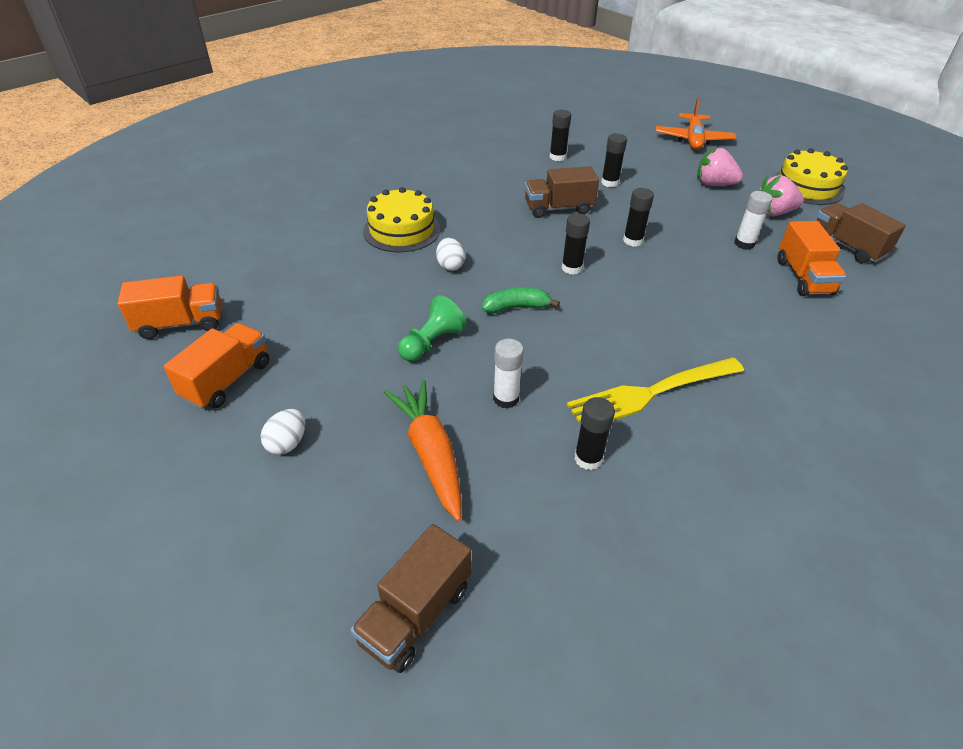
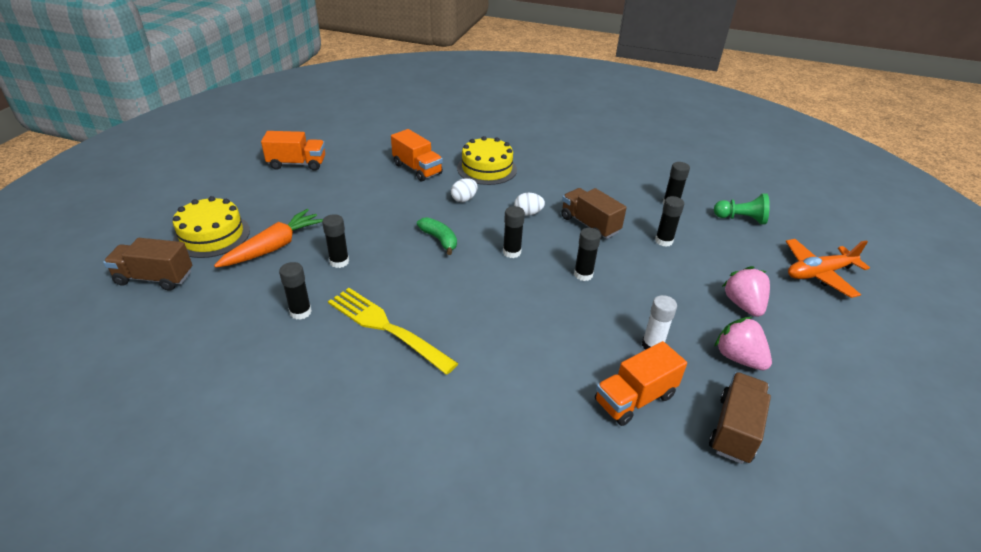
camera: 60 degrees right, 5 degrees down
orange truck [118,275,221,339] -> orange truck moved to [391,129,443,181]
white egg [261,409,305,455] -> white egg moved to [514,193,545,216]
green pawn [398,295,467,361] -> green pawn moved to [714,194,770,224]
white glue stick [493,339,524,409] -> black glue stick [322,214,349,268]
yellow cake [773,148,848,205] -> yellow cake moved to [173,196,250,258]

